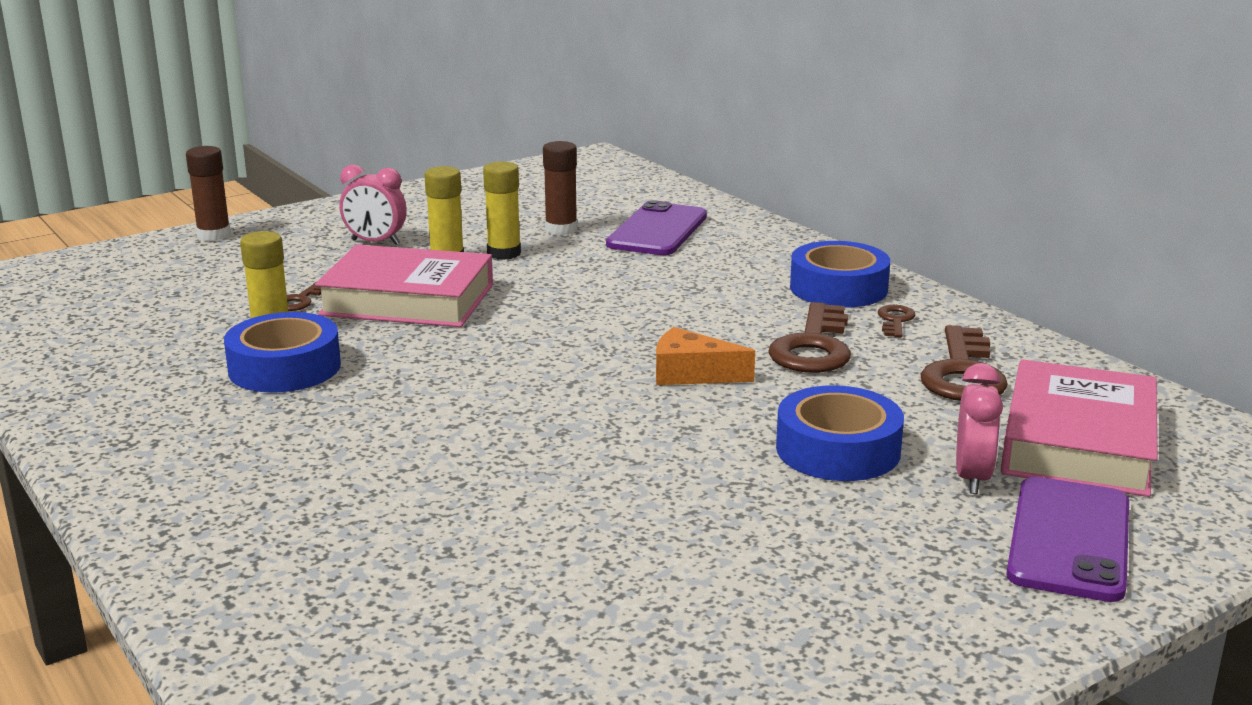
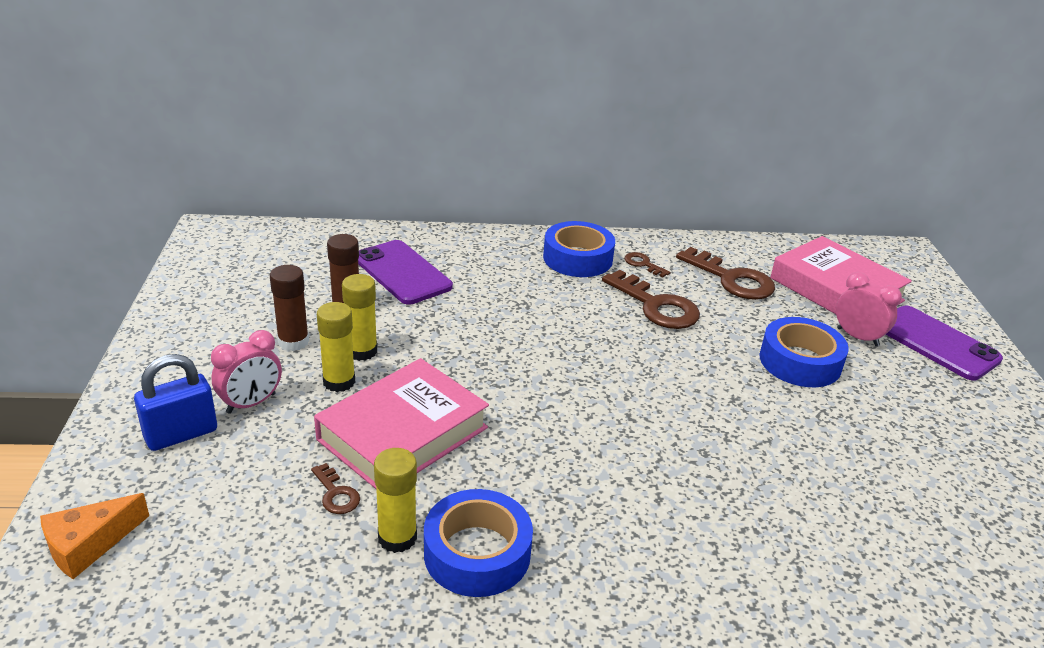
camera: 60 degrees left, 10 degrees up
brown glue stick [186,146,231,241] -> brown glue stick moved to [270,265,309,351]
orange cheese [656,327,755,385] -> orange cheese moved to [40,493,149,579]
none -> blue padlock [134,354,217,451]

